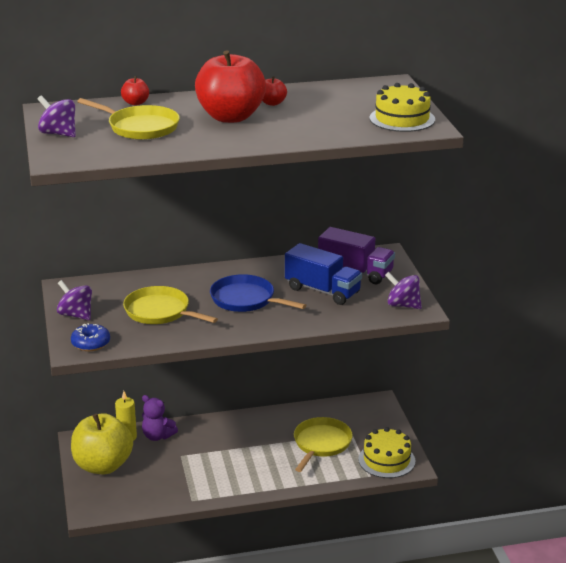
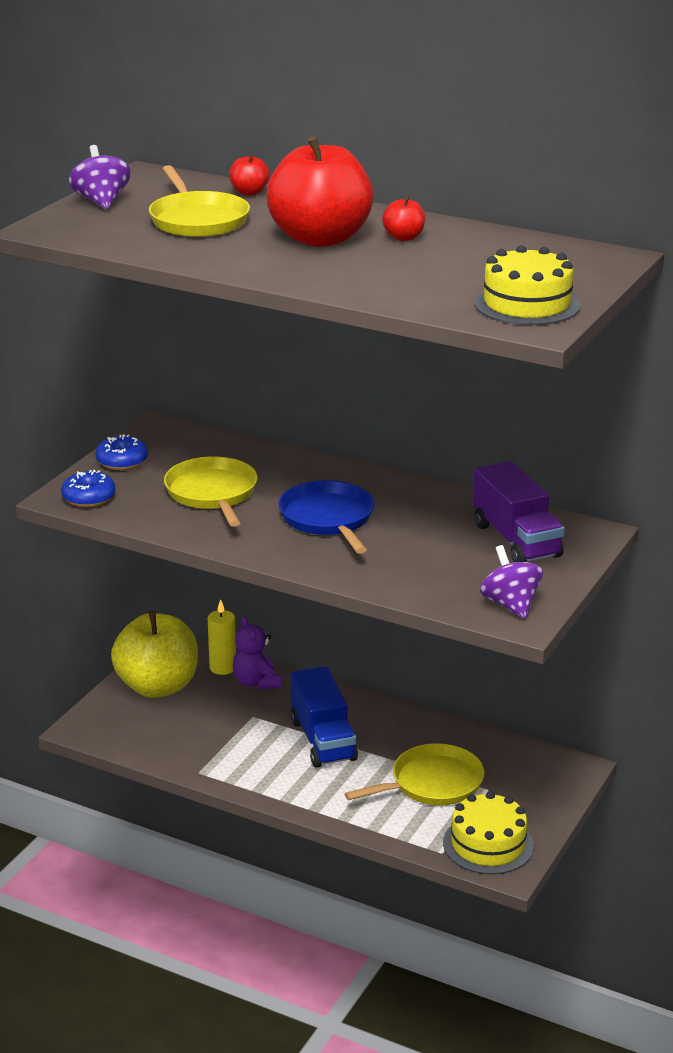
camera: 40 degrees right, 0 degrees up
purple spinning top [57,280,92,320] -> blue donut [95,434,148,470]
blue truck [285,243,362,305] -> blue truck moved to [291,666,358,767]

